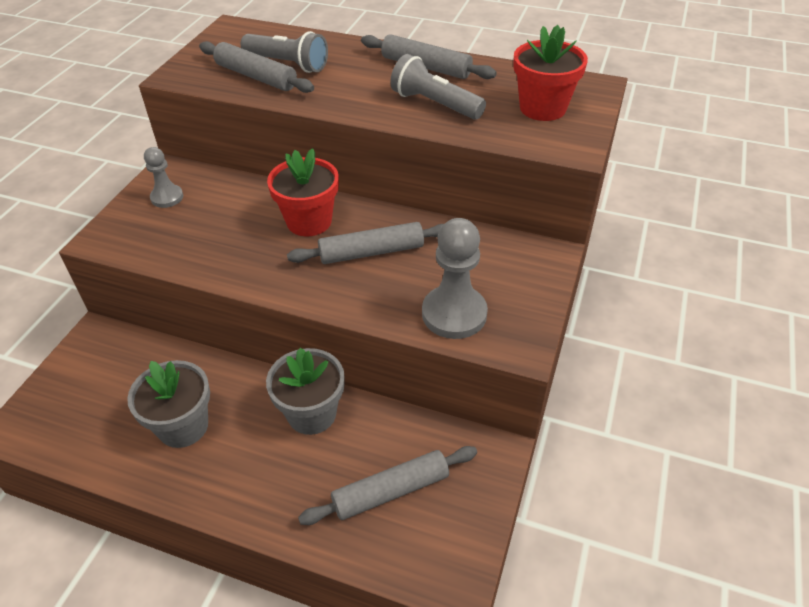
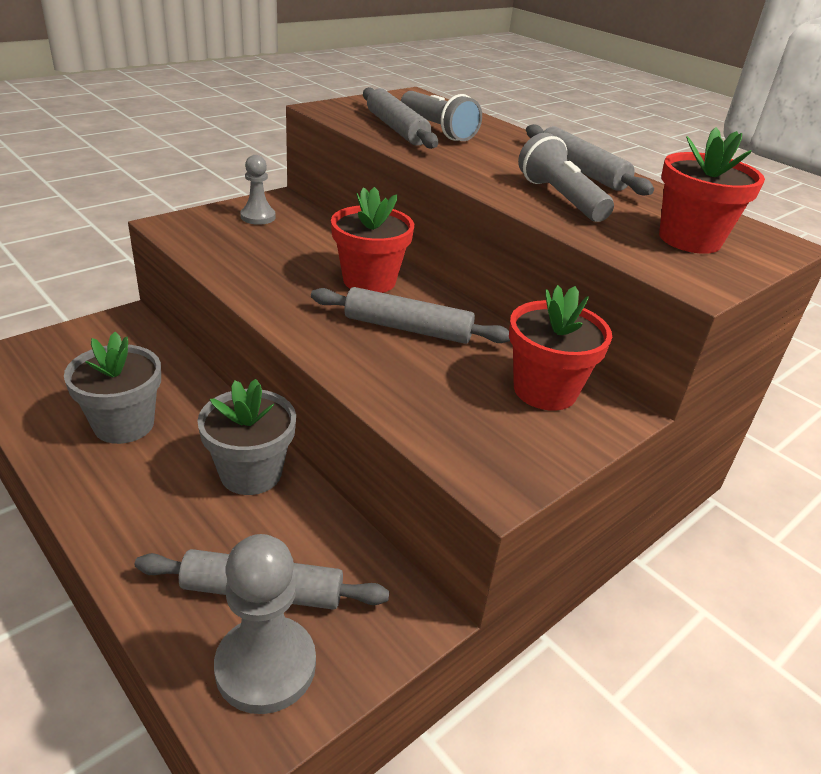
camera: 25 degrees right, 10 degrees down
grey pawn [422,218,488,339] -> grey pawn moved to [214,534,316,714]
none -> red flower pot [509,285,612,411]

